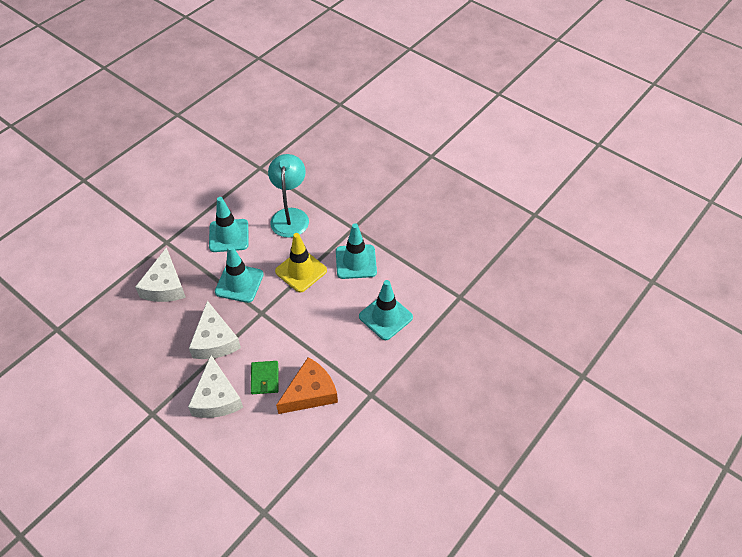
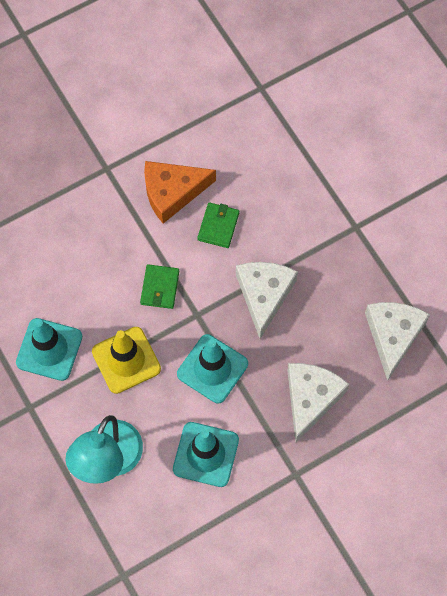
camera: 160 degrees left, 15 degrees up
white cheese [188,355,243,418] -> white cheese moved to [365,302,430,381]
turquoise traffic cone [359,280,413,340] -> none
none -> green wallet [140,264,179,309]

